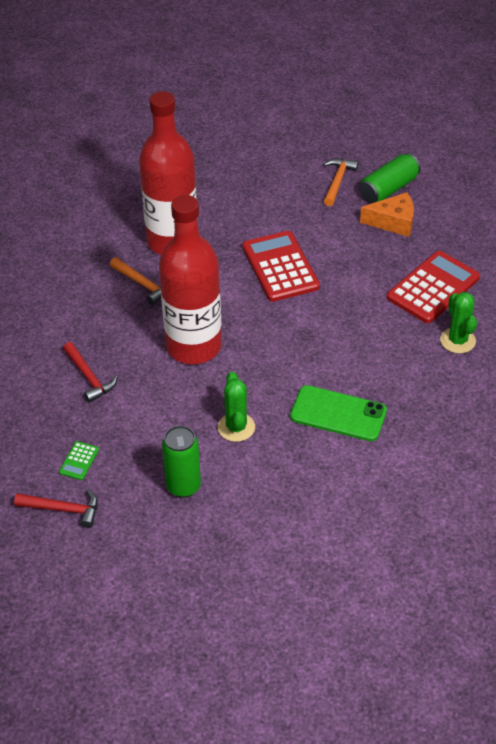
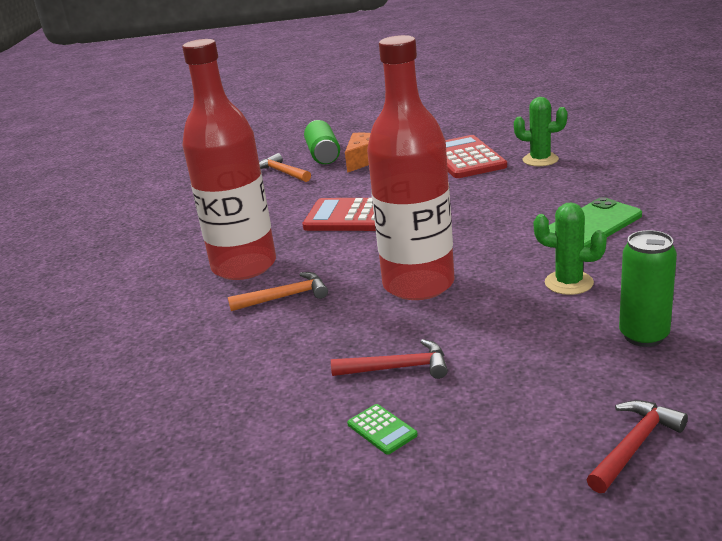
camera: 55 degrees left, 20 degrees down
green calculator [59,441,99,480] -> green calculator moved to [347,404,418,455]

